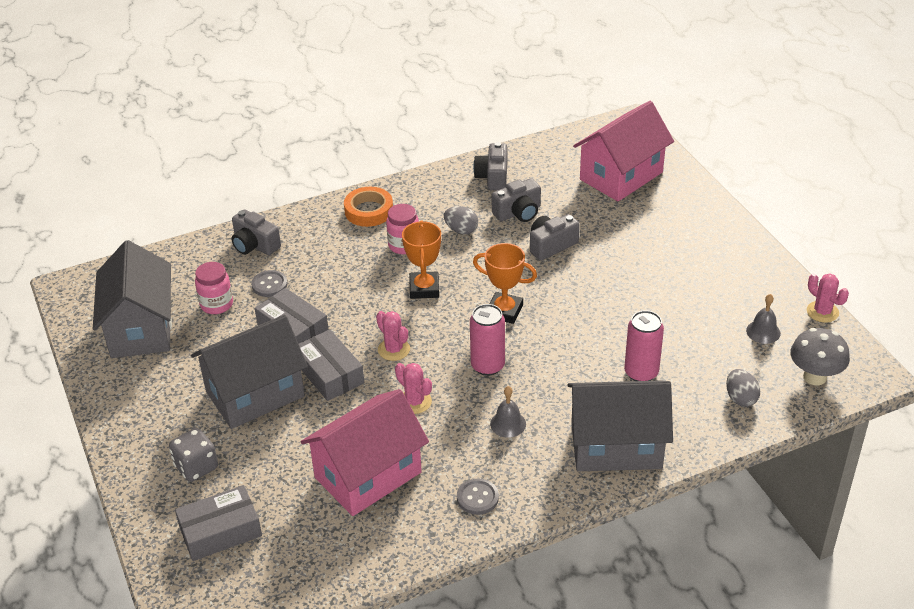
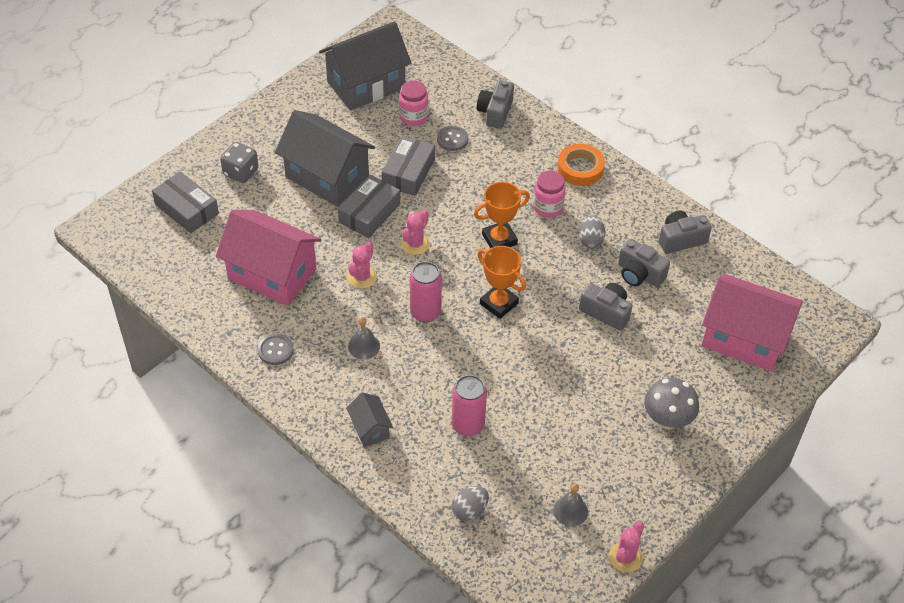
camera: 65 degrees right, 10 degrees up
orange trophy [473,243,537,324] -> orange trophy turned 45 degrees counterclockwise [477,246,526,319]
grey house [567,380,673,471] -> grey house [346,393,393,447], size x0.47
grey mushroom [790,328,850,385] -> grey mushroom moved to [644,378,699,430]

